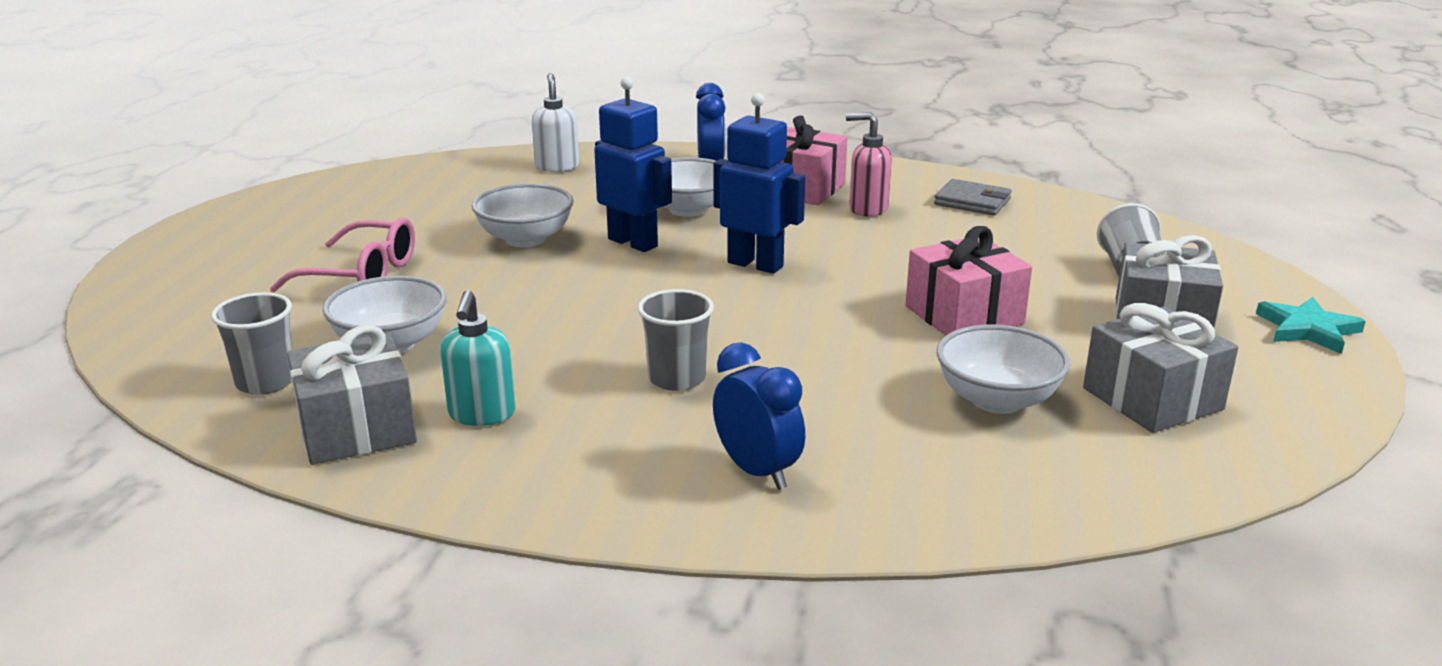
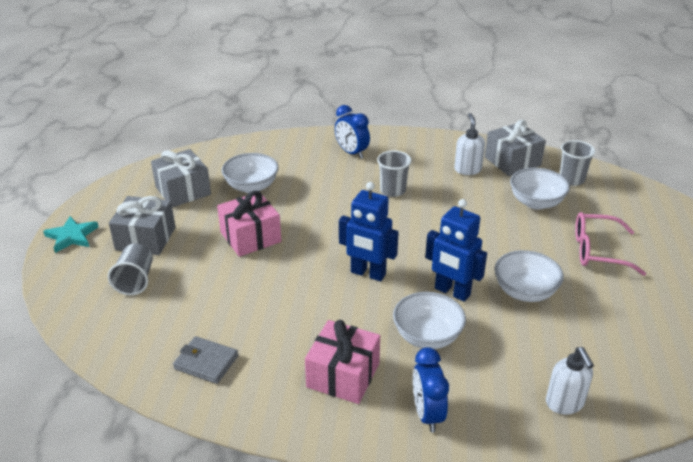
camera: 175 degrees right, 10 degrees up
turquoise soap dispenser [440,290,515,426] -> white soap dispenser [454,113,485,175]
pink soap dispenser [846,112,892,217] -> none

